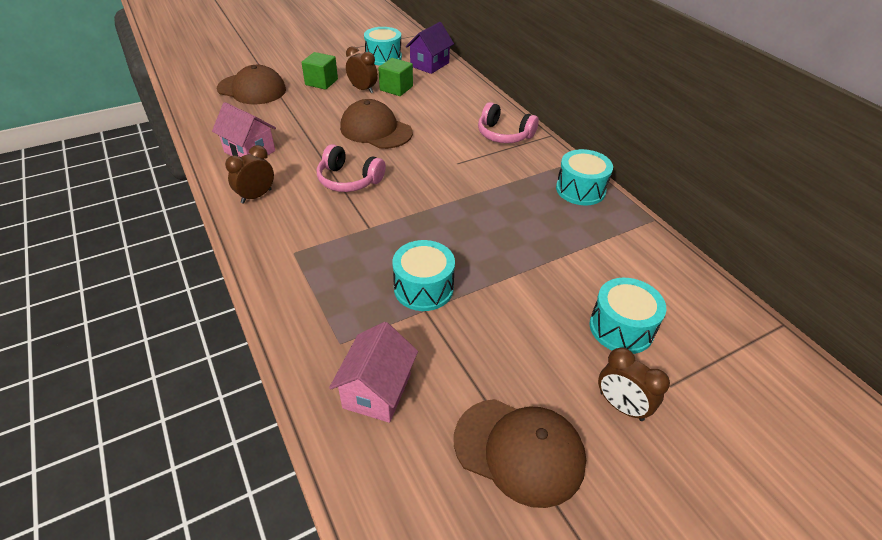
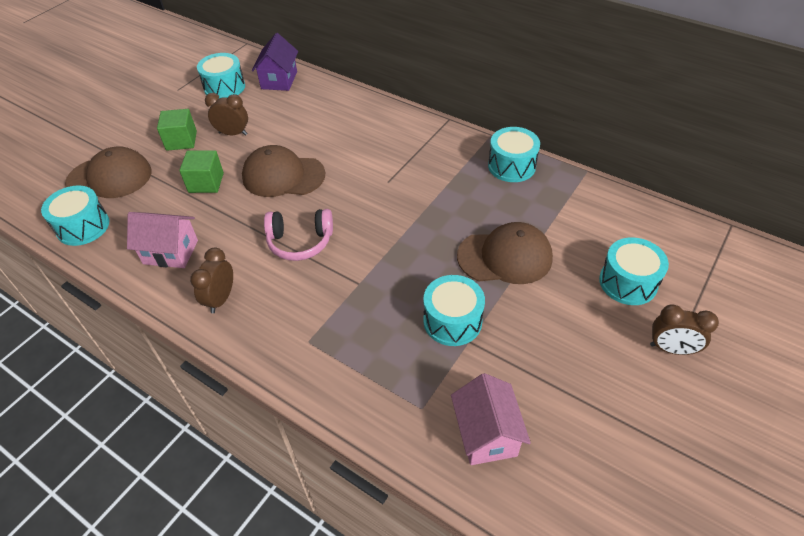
camera: 25 degrees left, 5 degrees up
green cube [378,58,413,96] -> green cube moved to [179,150,224,193]
brown cap [454,399,586,508] -> brown cap moved to [457,222,553,284]
pink headphones [478,102,539,143] -> none
none -> turquoise drum [41,186,109,246]

